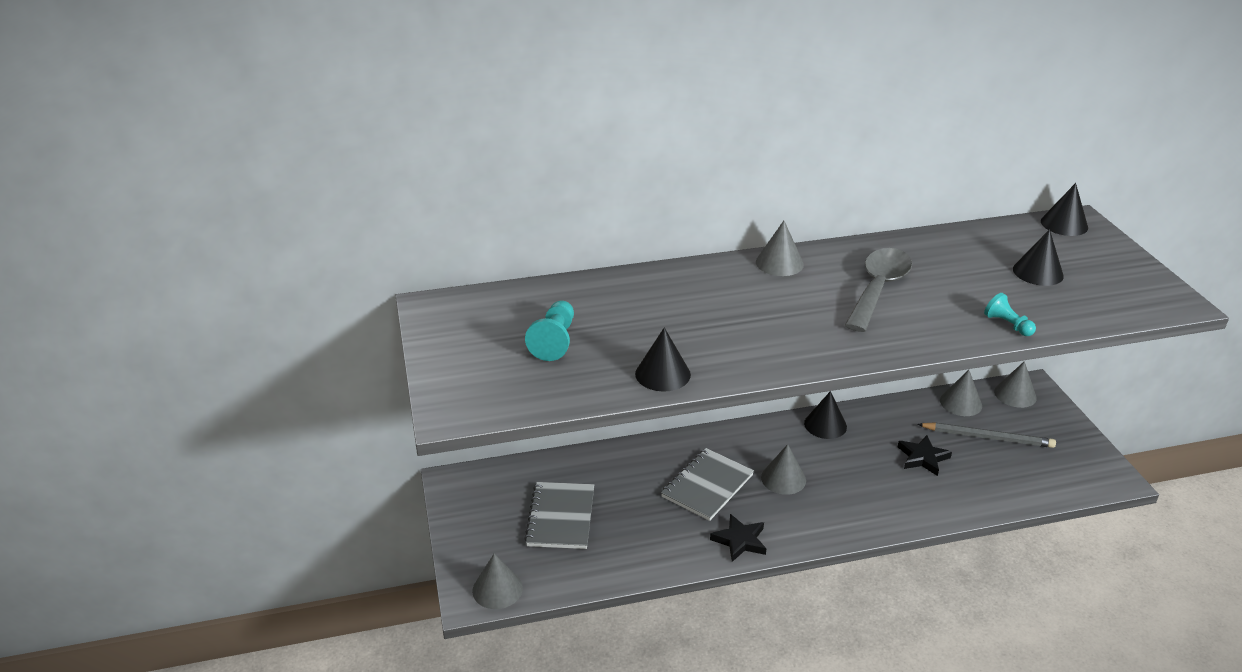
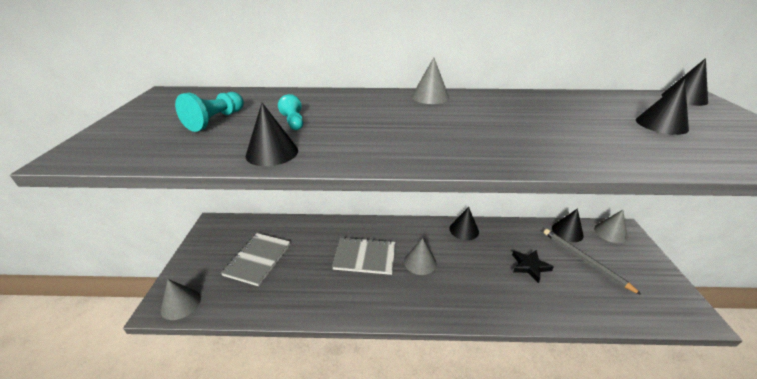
camera: 15 degrees right, 0 degrees up
grey notebook [661,448,754,521] -> grey notebook turned 45 degrees clockwise [332,237,396,275]
black star [710,514,767,562] -> none
grey spoon [845,248,912,332] -> none
grey pencil [917,422,1056,448] -> grey pencil turned 150 degrees counterclockwise [544,229,642,295]
grey cone [940,370,982,416] -> black cone [552,208,584,242]
turquoise pawn [984,293,1036,336] -> turquoise pawn moved to [278,94,303,130]

